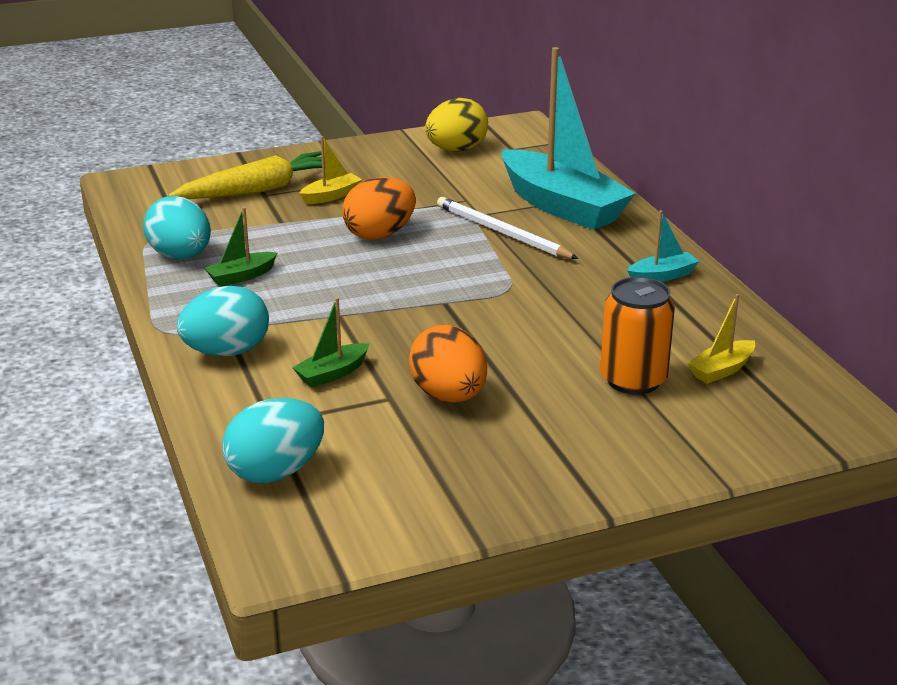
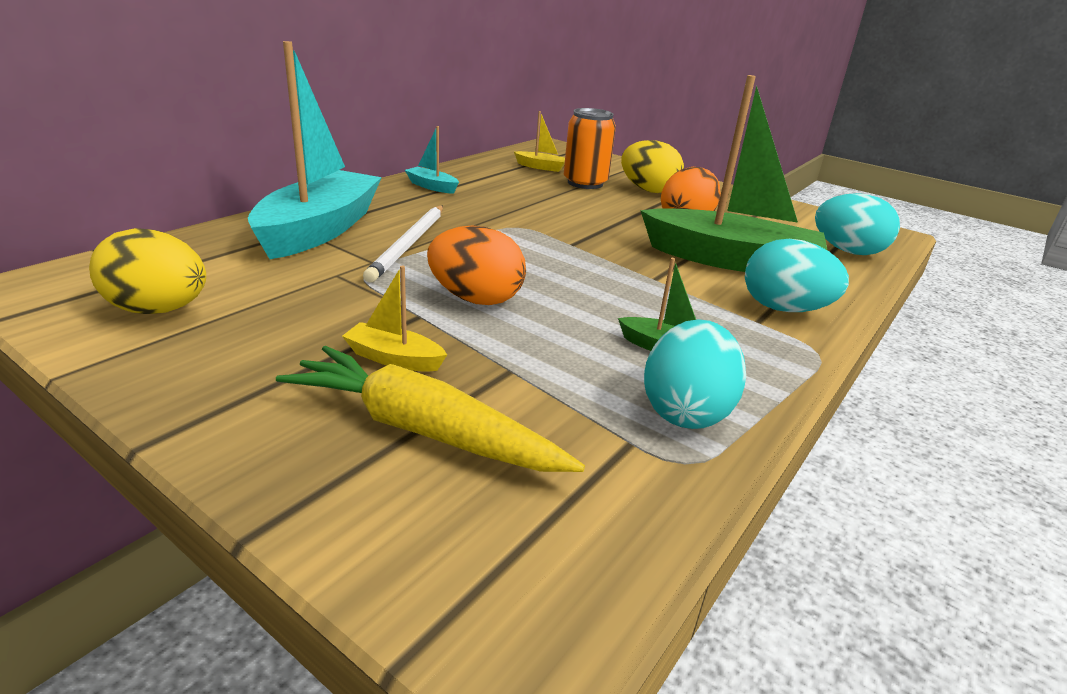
camera: 125 degrees left, 0 degrees up
green boat [292,297,369,388] -> green boat [640,75,827,272], size x2.37
none -> yellow egg [621,140,684,193]

